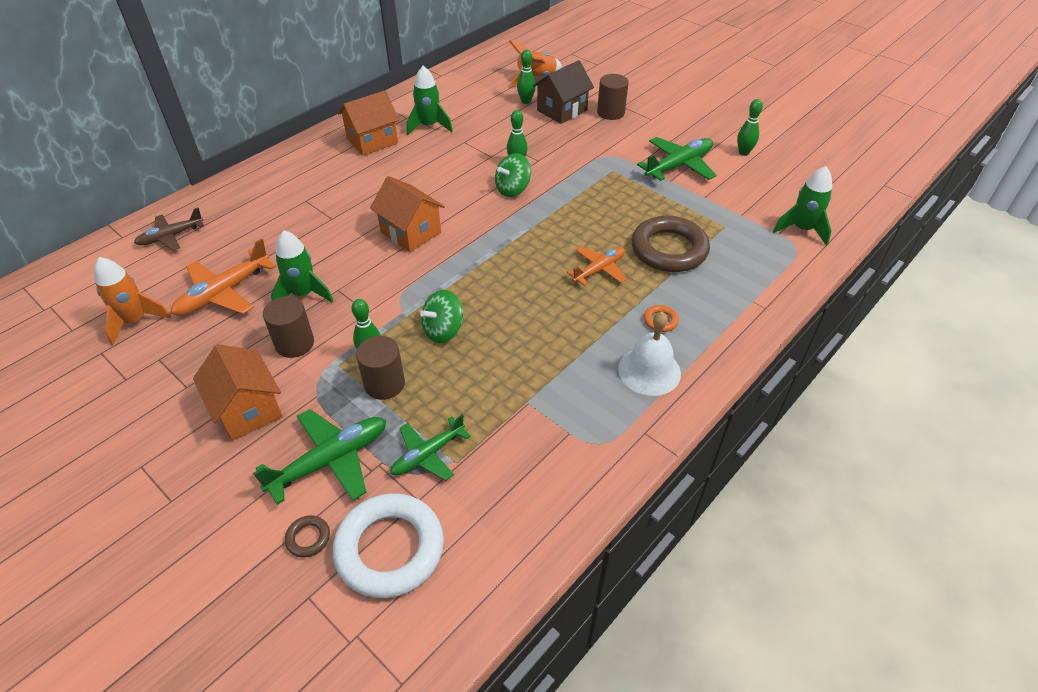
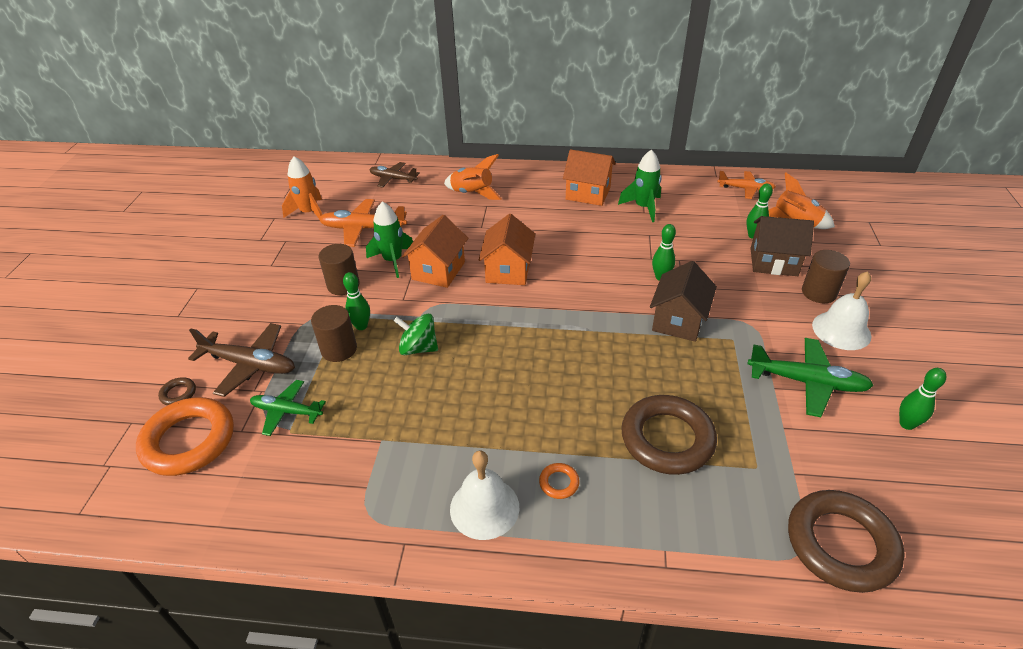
camera: 55 degrees right, 5 degrees down
orange house [193,344,283,441] -> orange house moved to [402,215,468,288]
green plane [253,409,386,505] -> brown plane [188,323,295,397]
white ring [333,493,444,599] -> orange ring [136,397,234,476]
green spinning top [495,153,531,197] -> none
orange plane [566,246,627,286] -> orange plane moved to [717,171,776,199]
green rocket [773,166,832,246] -> brown ring [788,490,905,593]
none -> orange rocket [444,154,502,200]
none -> brown house [650,261,717,342]
none -> white bell [812,271,872,350]

